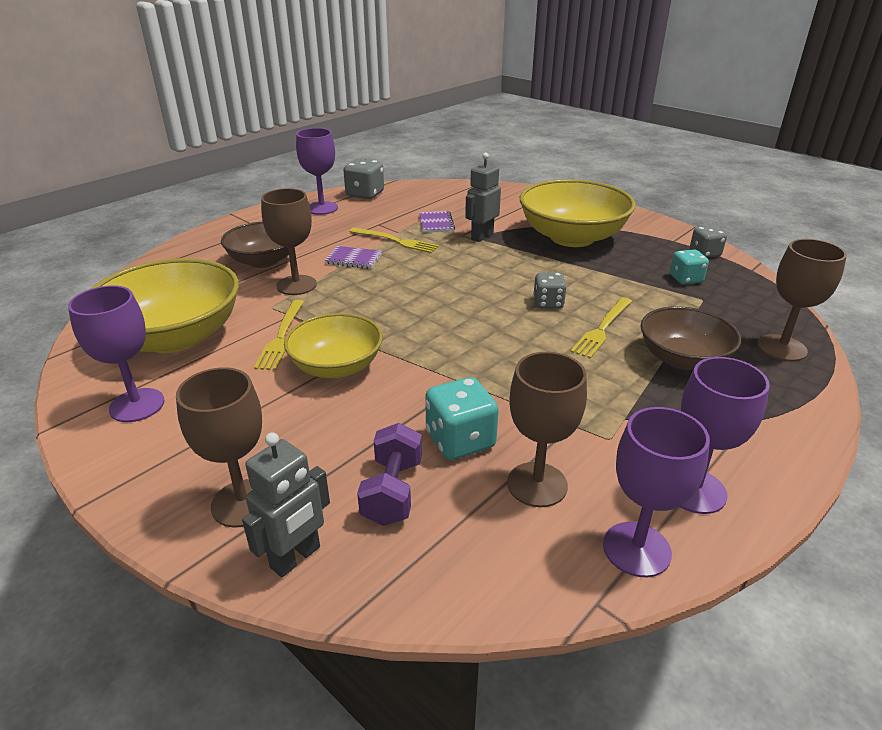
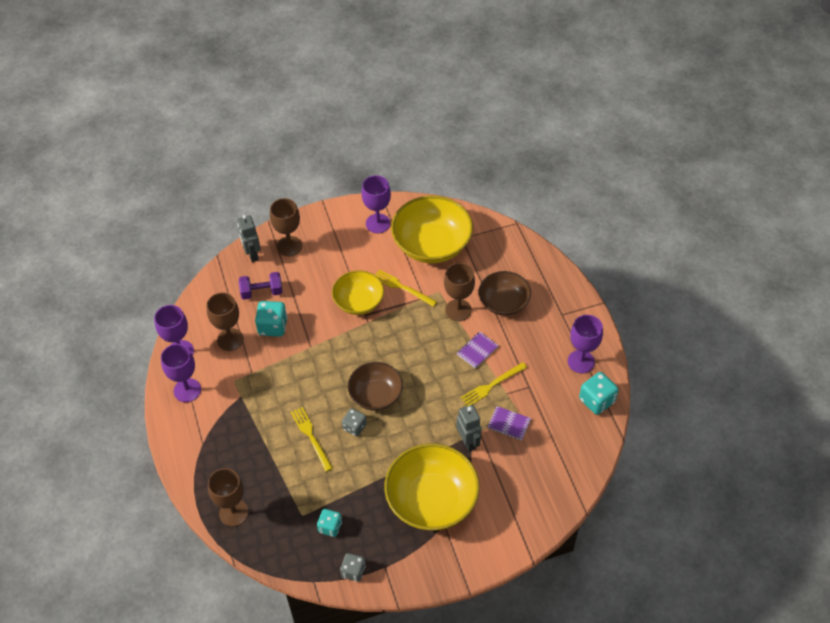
camera: 120 degrees right, 20 degrees up
grey dice [343,158,384,199] -> turquoise dice [579,372,619,415]
purple dumbbell [357,423,422,526] -> purple dumbbell turned 45 degrees counterclockwise [239,272,282,300]
brown bowl [641,306,741,370] -> brown bowl moved to [348,362,403,411]

